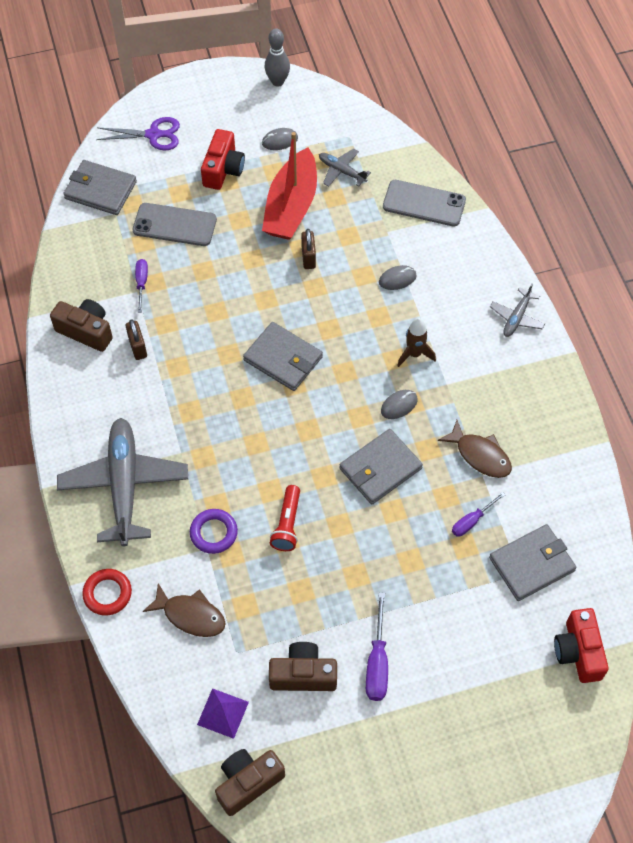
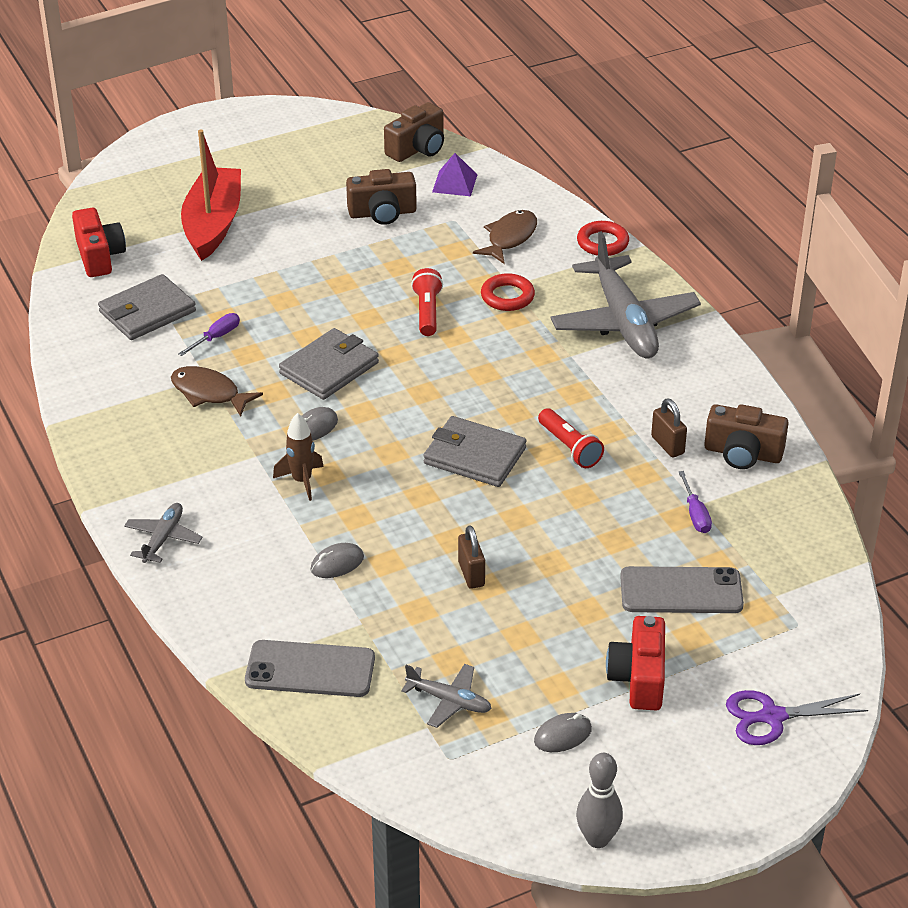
camera: 170 degrees right, 20 degrees down
grey wallet [63,160,137,215] -> none
brown fish [143,583,226,637] -> brown fish turned 105 degrees clockwise [473,210,537,264]
purple ring [190,509,238,554] -> red ring [481,273,535,311]
red boat [262,132,317,240] -> red boat moved to [181,129,241,261]
purple screwdriver [366,593,388,701] -> none
none -> red flashlight [538,408,604,468]

